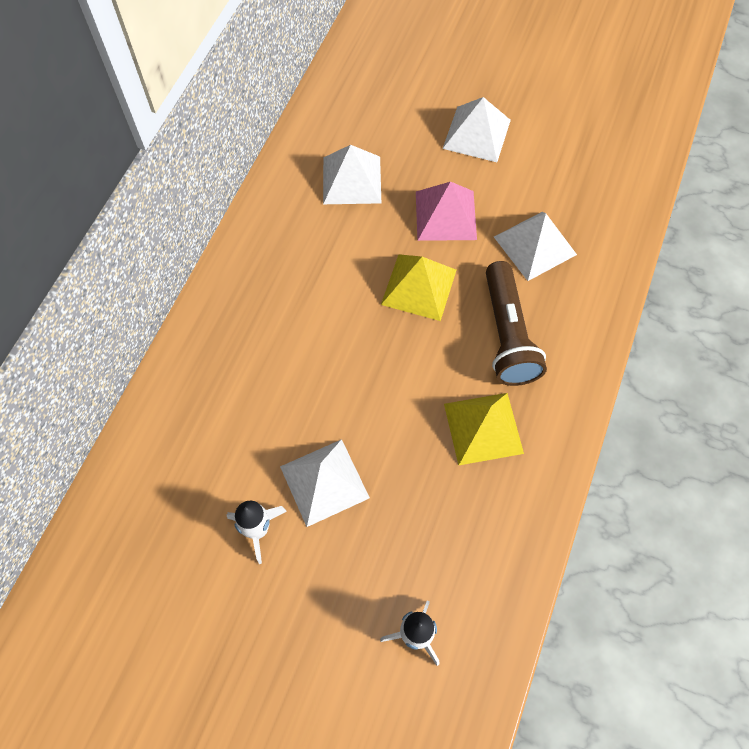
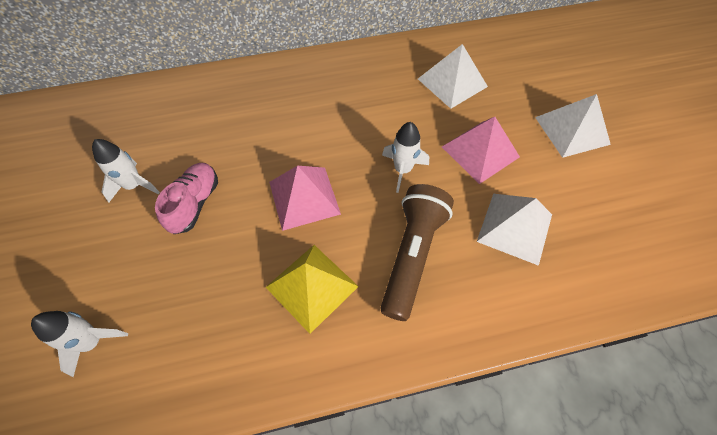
camera: 55 degrees right, 5 degrees down
white pyramid [280,439,370,527] -> pink shoe [155,163,218,234]
yellow pyramid [381,254,456,321] -> white rocket [382,122,429,193]
brown flashlight [486,261,547,386] -> brown flashlight turned 150 degrees clockwise [380,184,454,321]
none -> pink pyramid [269,166,341,231]

